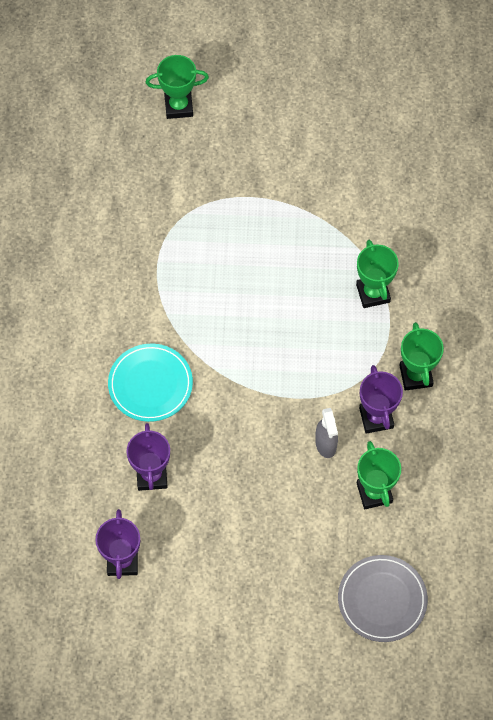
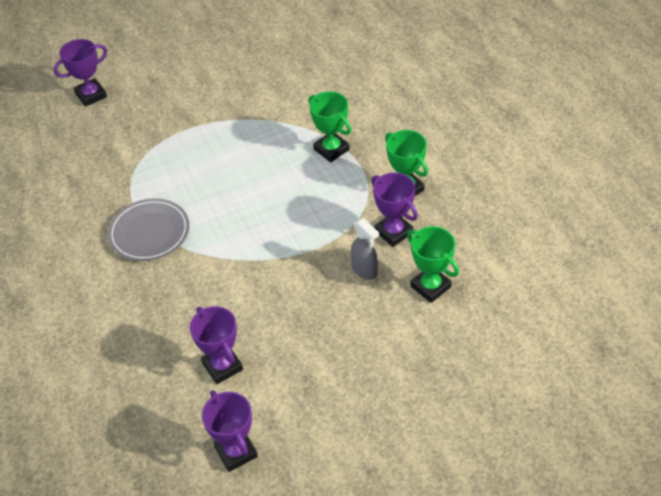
camera: 25 degrees left, 15 degrees down
turquoise plate [108,344,193,422] -> none
green trophy [146,55,209,119] -> purple trophy [53,39,107,107]
grey plate [338,555,428,642] -> grey plate moved to [108,198,189,261]

